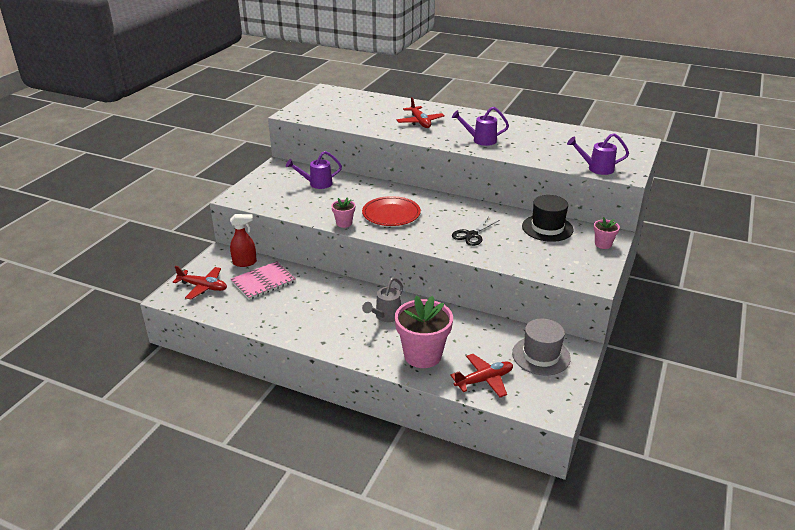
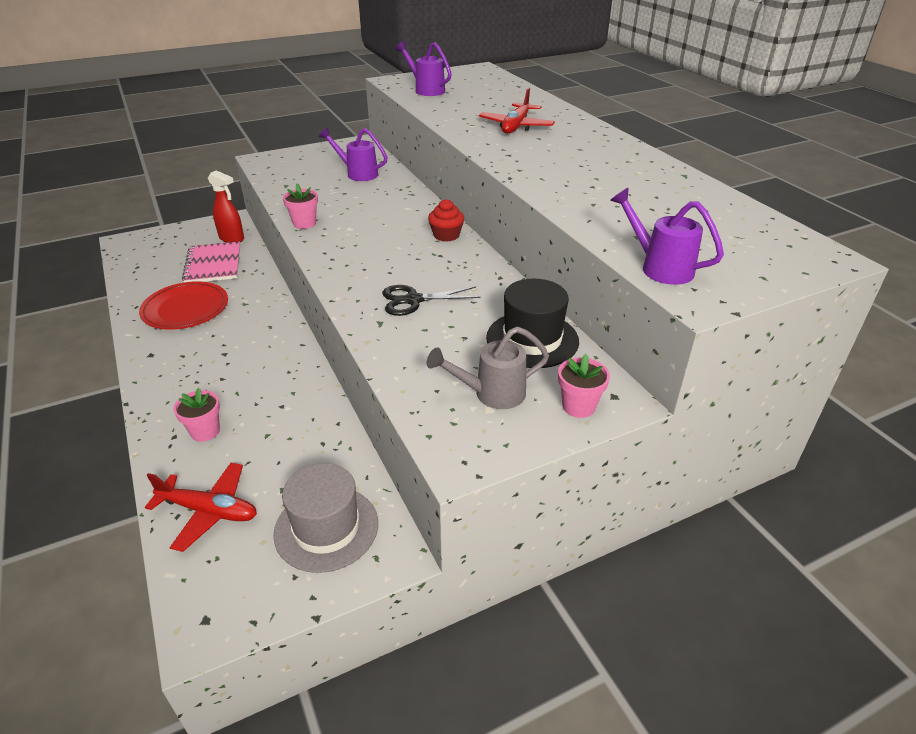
camera: 40 degrees right, 5 degrees up
red plane [173,266,227,299] -> none
pink notebook [231,261,296,300] -> pink notebook turned 75 degrees clockwise [182,241,240,282]
red plate [362,196,421,226] -> red plate moved to [139,281,228,330]
grey watering can [362,277,403,322] -> grey watering can moved to [427,326,549,409]
pink flower pot [395,295,453,368] -> pink flower pot [173,388,220,442], size x0.48
purple watering can [452,107,509,146] -> purple watering can moved to [396,41,452,96]
none -> red cupcake [428,199,464,242]

